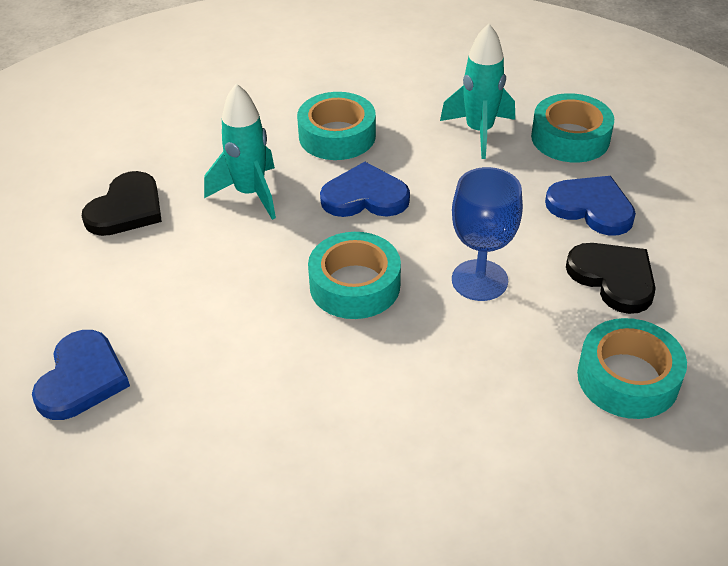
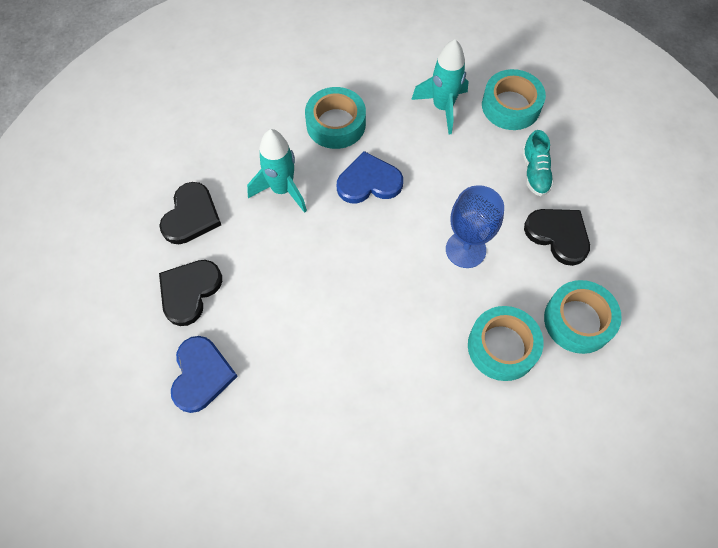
camera: 10 degrees left, 20 degrees up
turquoise tape [308,232,401,319] -> turquoise tape moved to [468,306,543,381]
blue heart [545,176,636,236] -> turquoise shoe [522,130,554,196]
none -> black heart [159,260,222,326]

